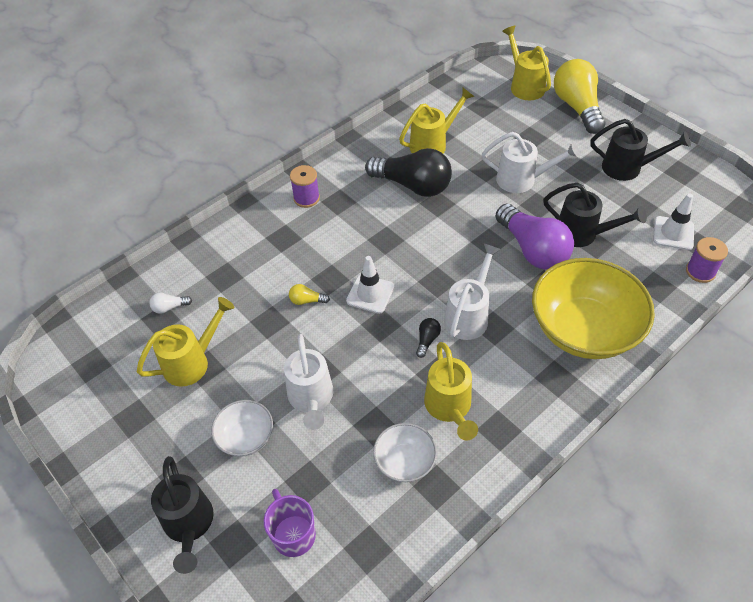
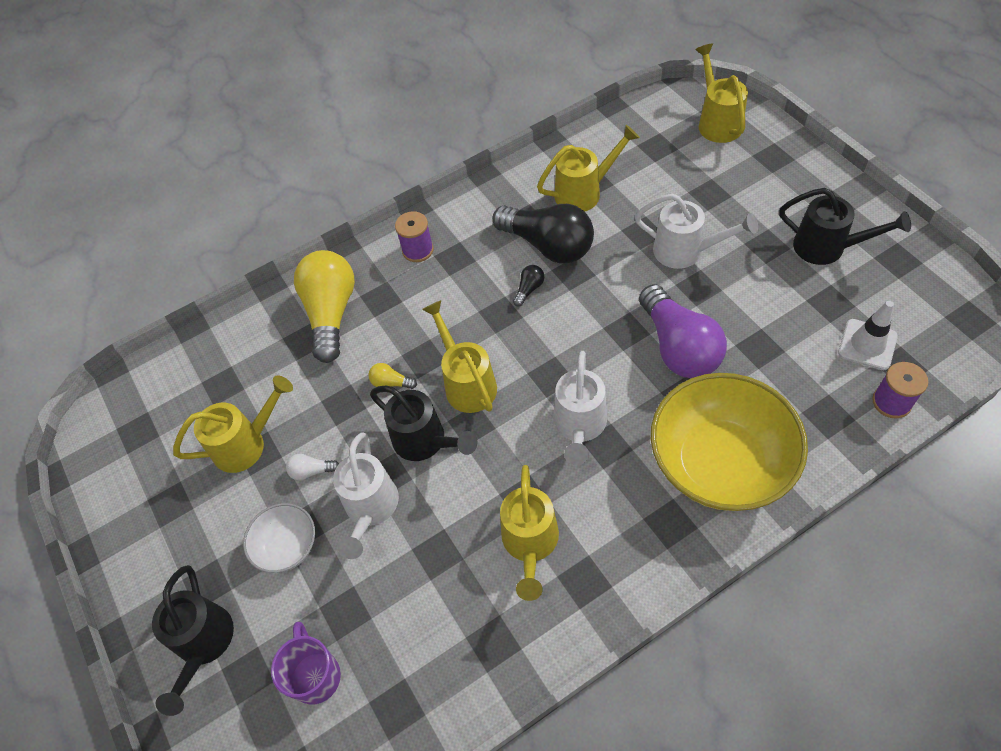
camera: 15 degrees right, 5 degrees up
white light bulb [149,293,192,314] -> white light bulb moved to [286,454,339,480]
white traffic cone [346,256,394,314] -> yellow watering can [422,300,497,413]
white bowl [373,423,437,482] -> none
black light bulb [416,318,441,358] -> black light bulb moved to [513,265,544,307]
white watering can [444,243,500,340] -> white watering can turned 150 degrees clockwise [554,351,607,465]
black watering can [543,183,647,247] -> black watering can moved to [370,386,478,461]
yellow light bulb [554,59,605,134] -> yellow light bulb moved to [294,250,355,363]

